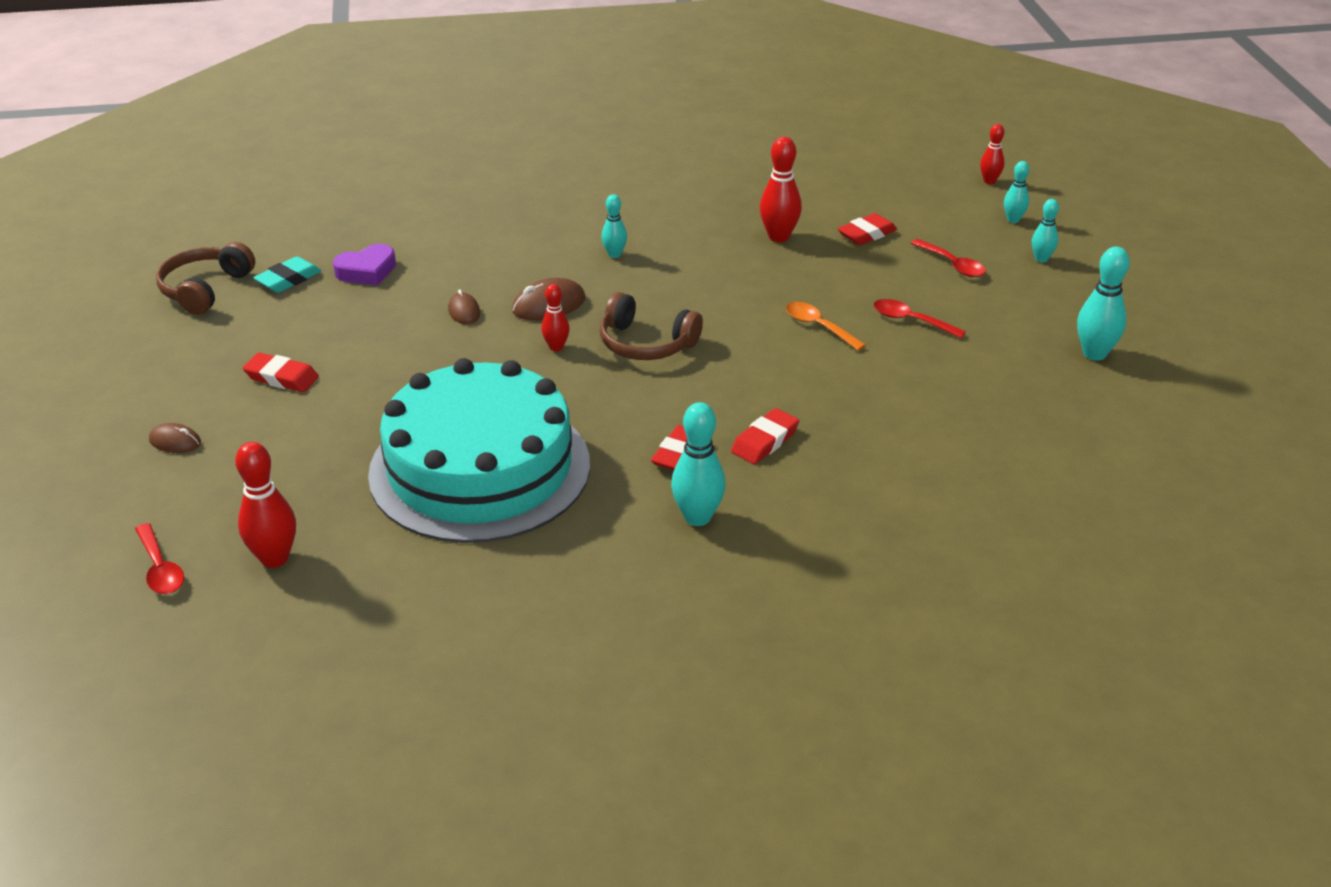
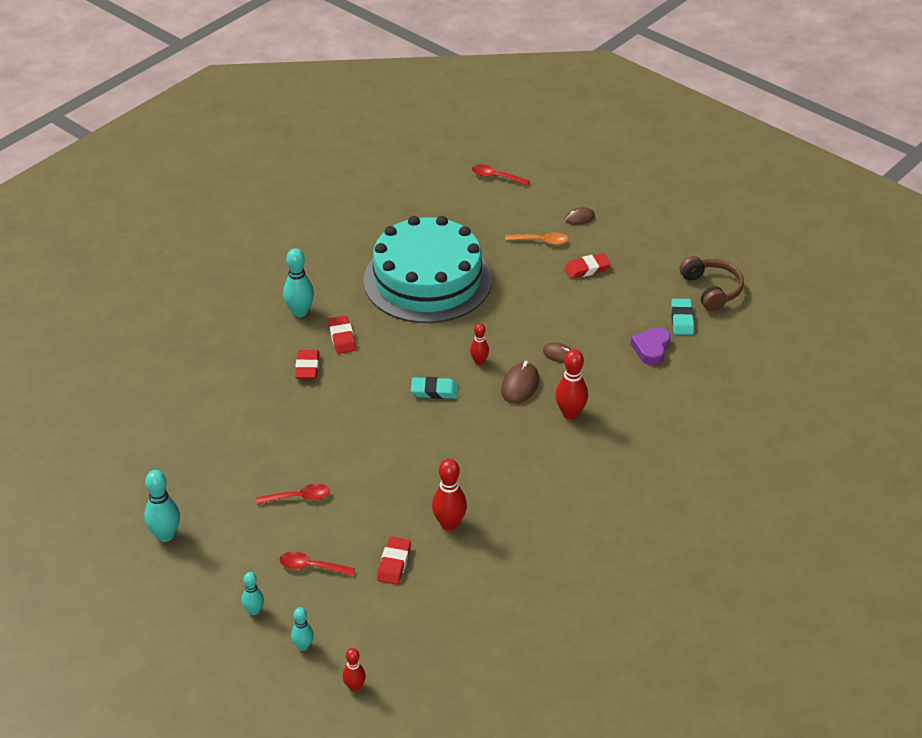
camera: 140 degrees right, 5 degrees up
red bowling pin [235,442,296,568] -> red bowling pin moved to [555,349,588,420]
brown headphones [600,292,703,360] -> turquoise eraser [411,377,459,399]
turquoise bowling pin [601,194,627,258] -> none
orange spoon [786,302,866,351] -> orange spoon moved to [505,232,568,245]

